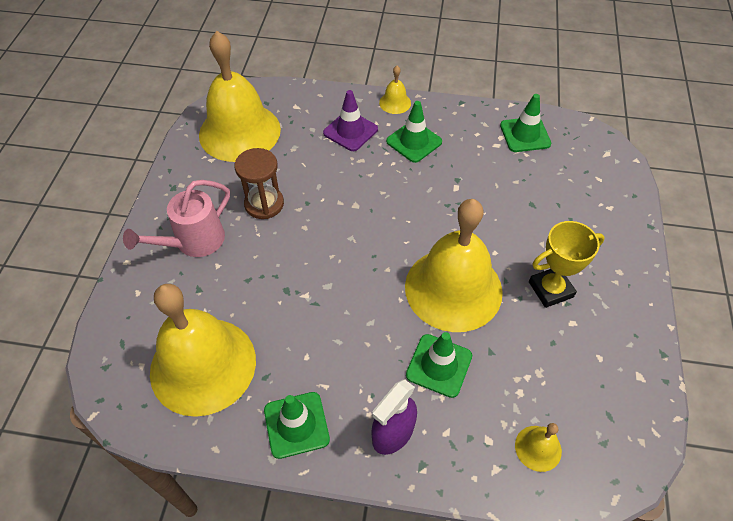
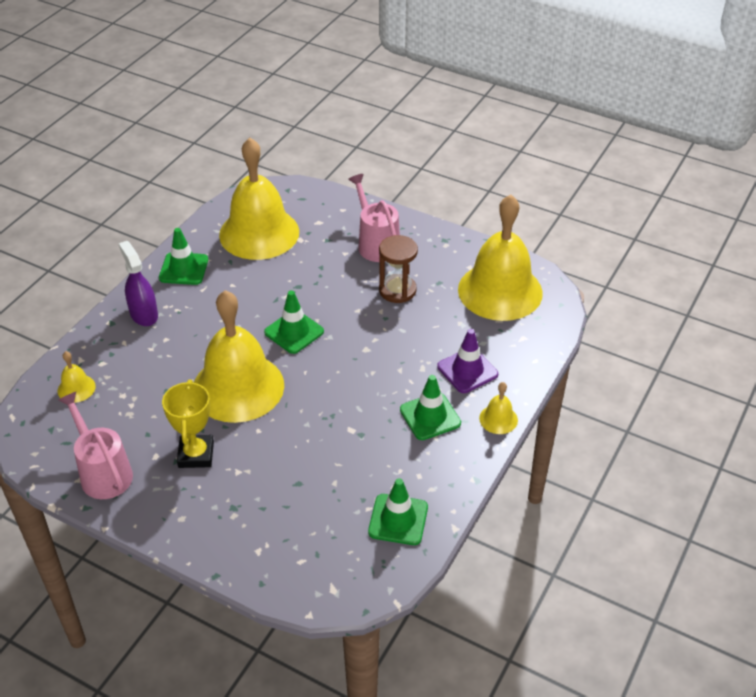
camera: 110 degrees right, 10 degrees down
green traffic cone [406,332,472,398] -> green traffic cone moved to [264,290,324,354]
none -> pink watering can [58,392,133,499]

